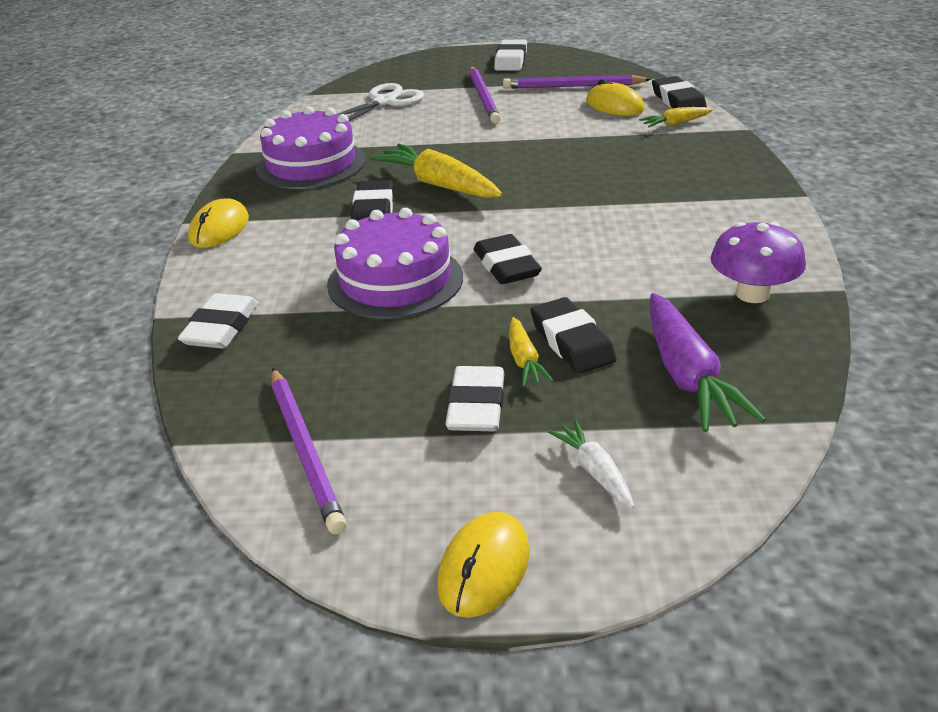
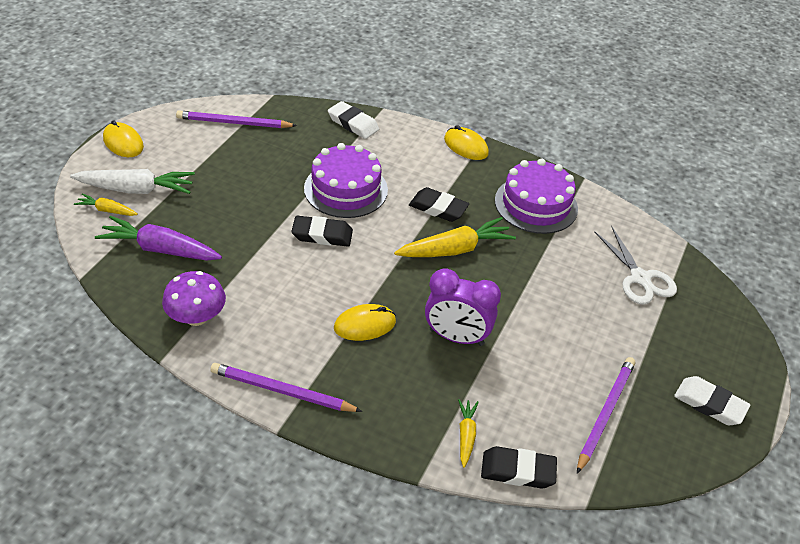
camera: 110 degrees right, 10 degrees up
white eraser [445,366,505,431] -> none
purple pencil [469,66,501,124] -> purple pencil moved to [210,363,362,412]
yellow carrot [509,317,554,387] -> yellow carrot moved to [74,194,138,216]
black eraser [530,297,617,374] -> none
white carrot [547,420,634,508] -> white carrot [70,169,195,194], size x1.89
yellow mouse [586,79,645,116] -> yellow mouse moved to [334,304,396,341]
none -> purple clock [425,268,501,346]

